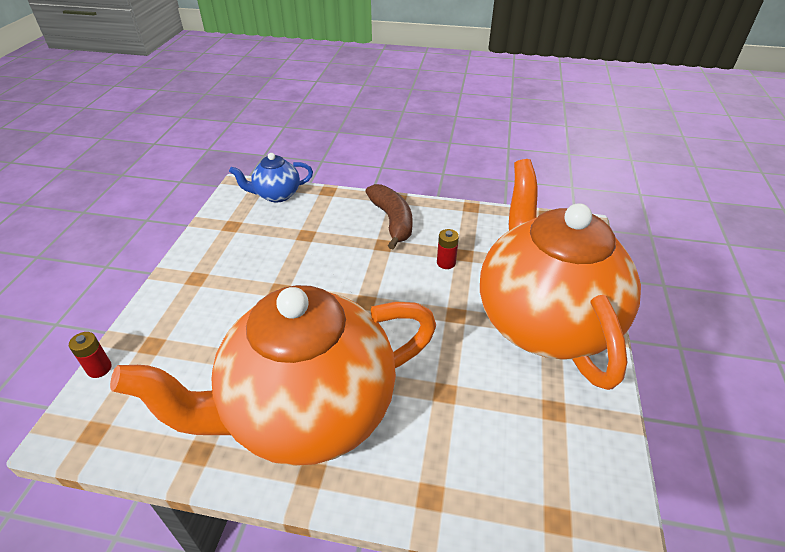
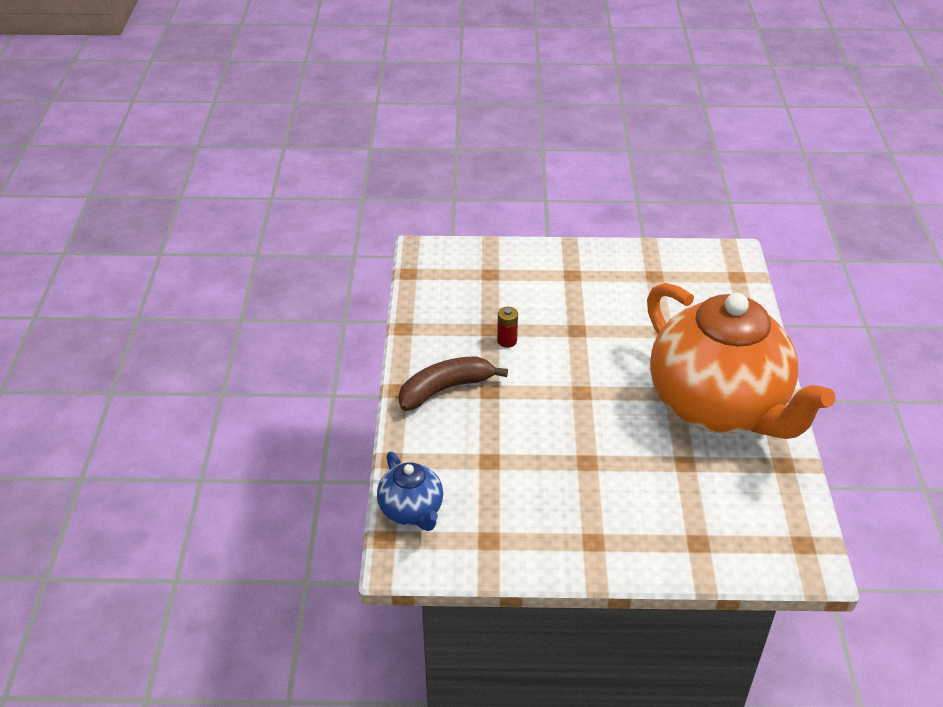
camera: 100 degrees left, 0 degrees up
red battery [69,332,112,378] -> none
orange teapot [480,159,641,390] -> none

